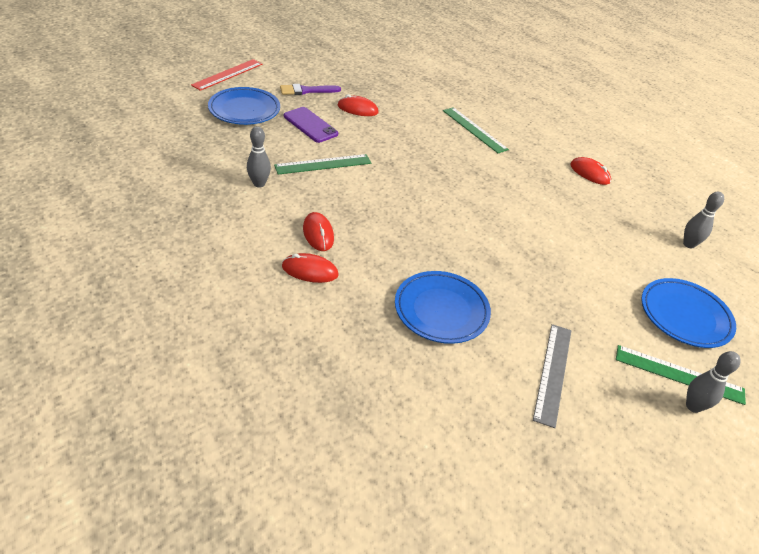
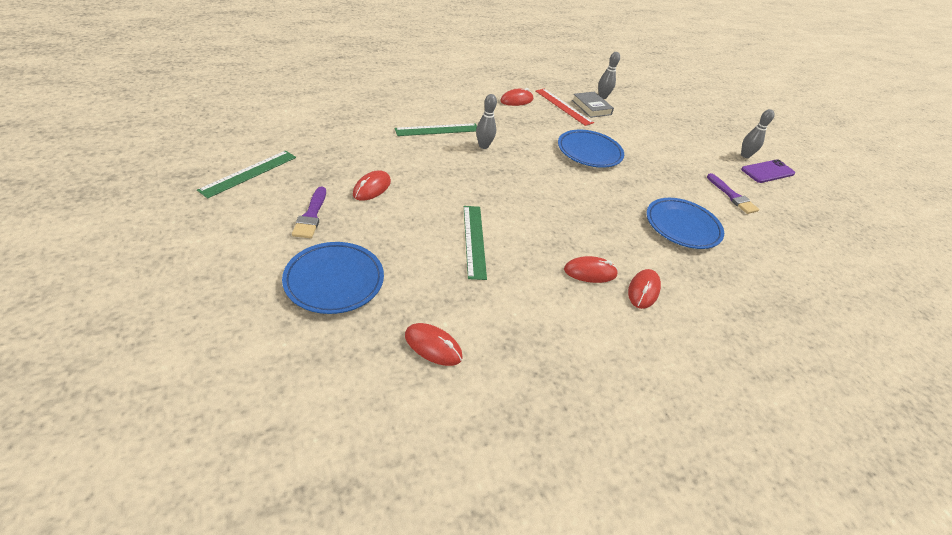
camera: 75 degrees left, 0 degrees up
red ruler [191,59,263,91] -> red ruler moved to [536,89,594,126]
grey bowling pin [247,126,271,187] -> grey bowling pin moved to [476,94,497,149]
purple phone [284,107,338,143] -> purple phone moved to [741,159,795,183]
grey ruler [533,324,571,428] -> purple brush [707,173,759,214]
green ruler [616,345,746,405] -> green ruler moved to [197,150,296,199]
blue plate [641,278,736,348] -> blue plate moved to [558,129,624,168]
none -> red mouse [405,323,463,366]
none -> grey book [572,92,614,118]

